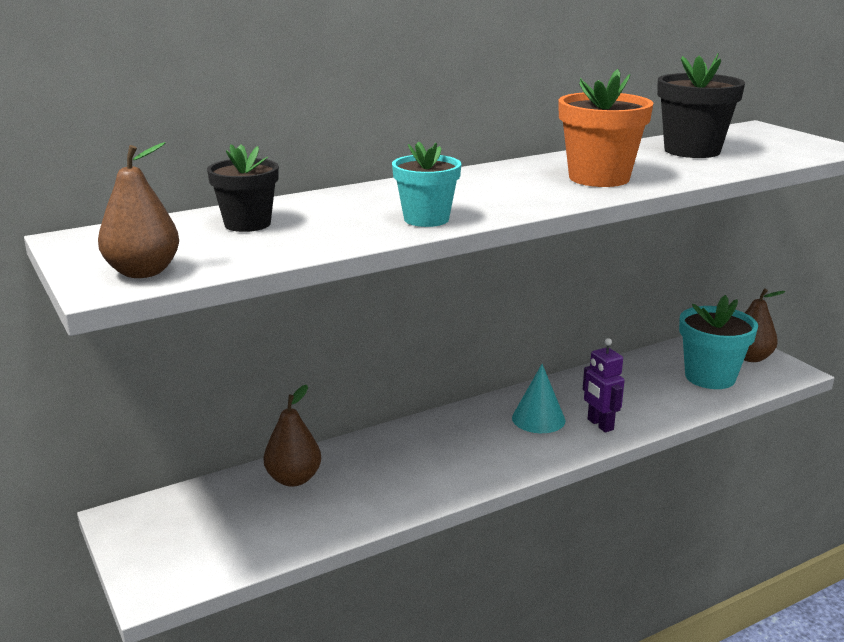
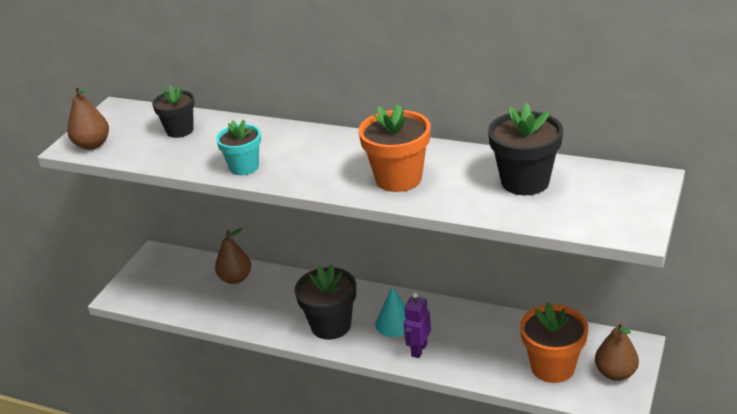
camera: 55 degrees right, 10 degrees up
turquoise flower pot [679,295,758,389] -> orange flower pot [520,302,588,383]
none -> black flower pot [295,264,356,340]

